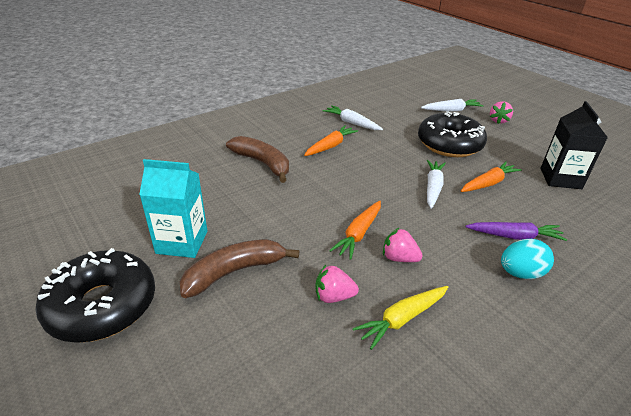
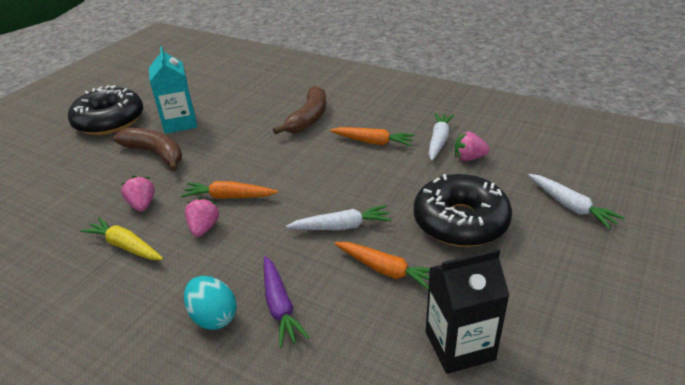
camera: 70 degrees right, 0 degrees up
pink strawberry [490,101,513,124] -> pink strawberry moved to [455,131,490,161]

